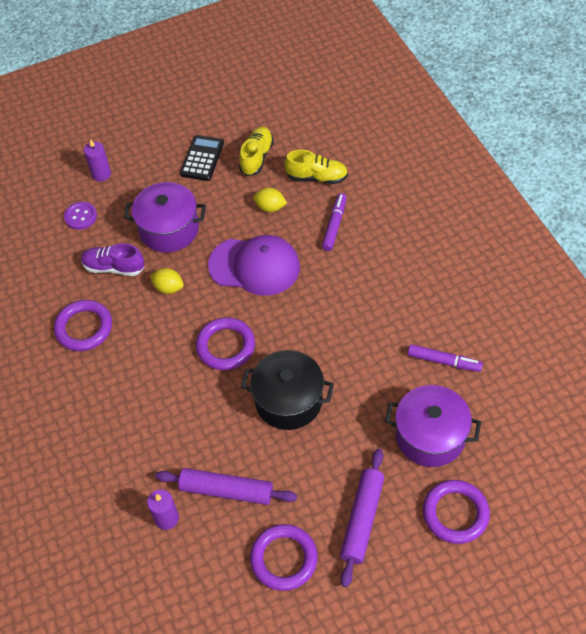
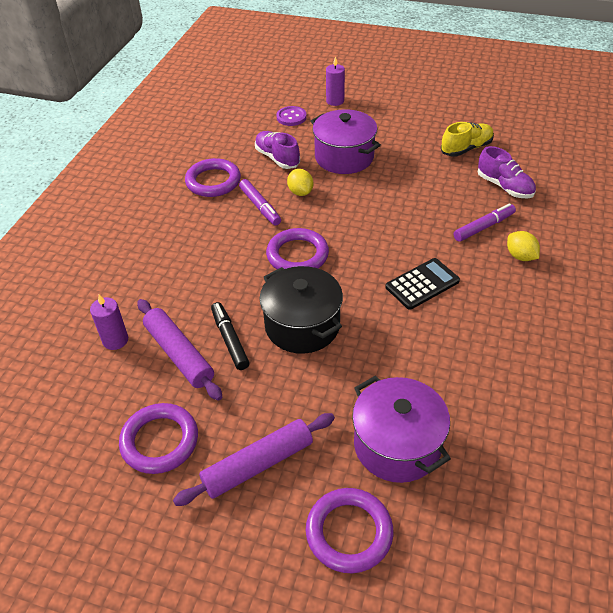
camera: 40 degrees right, 10 degrees down
black calculator [180,135,224,181] -> black calculator moved to [386,258,460,310]
purple cap [208,235,300,296] -> none
yellow lemon [253,188,287,212] -> yellow lemon moved to [507,231,540,261]
yellow shoe [285,150,348,184] -> purple shoe [477,146,536,198]
purple marker [408,344,483,372] -> purple marker moved to [239,179,281,225]
none -> black marker [211,302,249,370]

